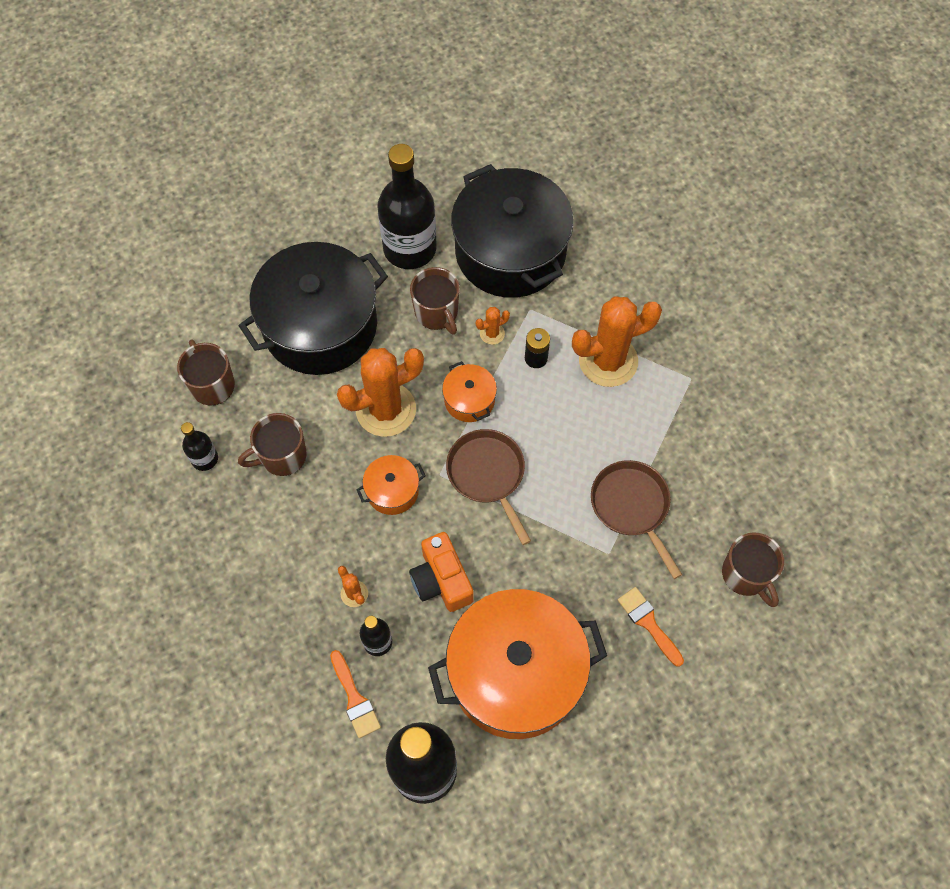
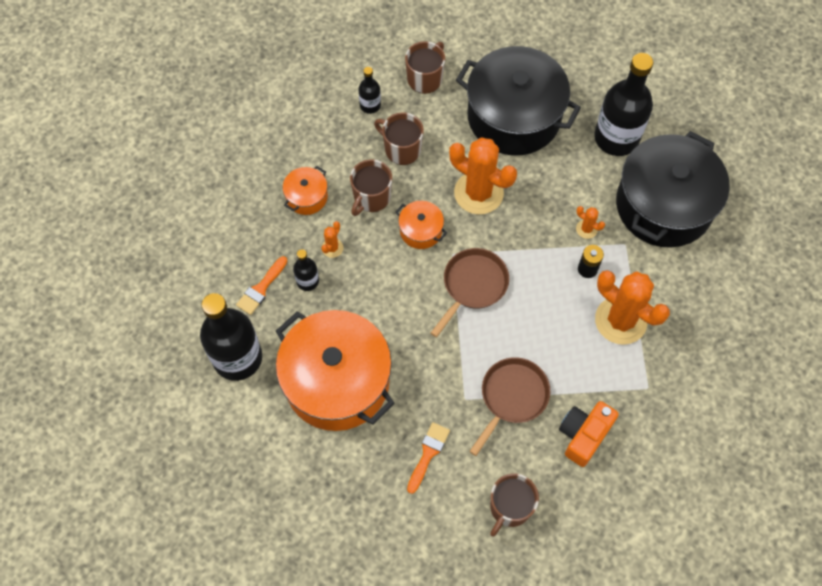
camera: 60 degrees right, 0 degrees up
orange camera [409,532,474,612] -> orange camera moved to [559,401,619,467]
brown mug [410,267,460,335] -> brown mug moved to [350,159,392,216]
orange pot [442,361,497,422] -> orange pot moved to [283,166,328,215]

